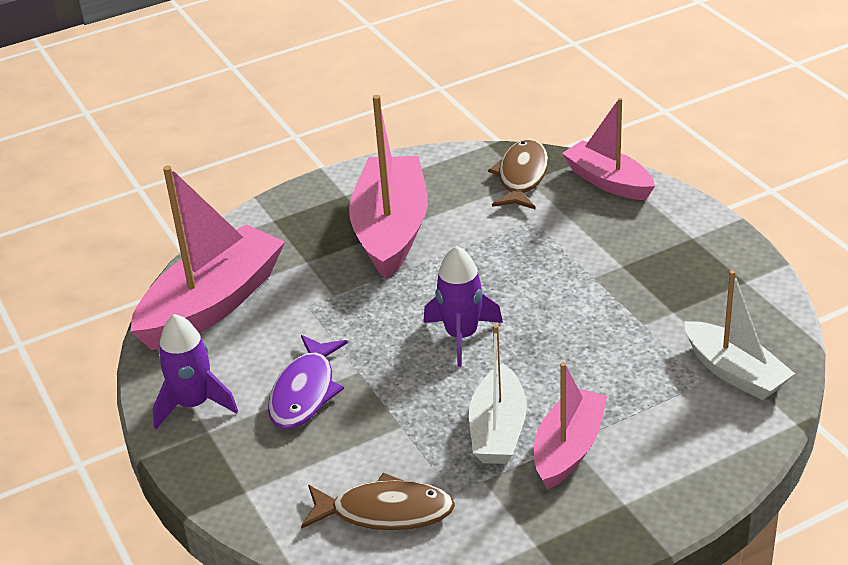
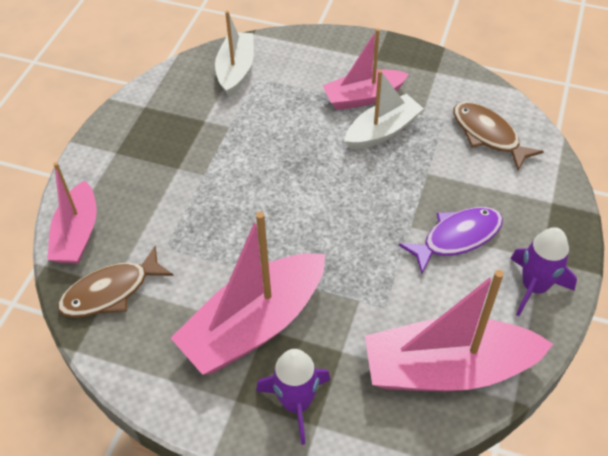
camera: 135 degrees left, 15 degrees up
purple rocket [423,246,503,367] -> purple rocket moved to [256,349,331,445]

